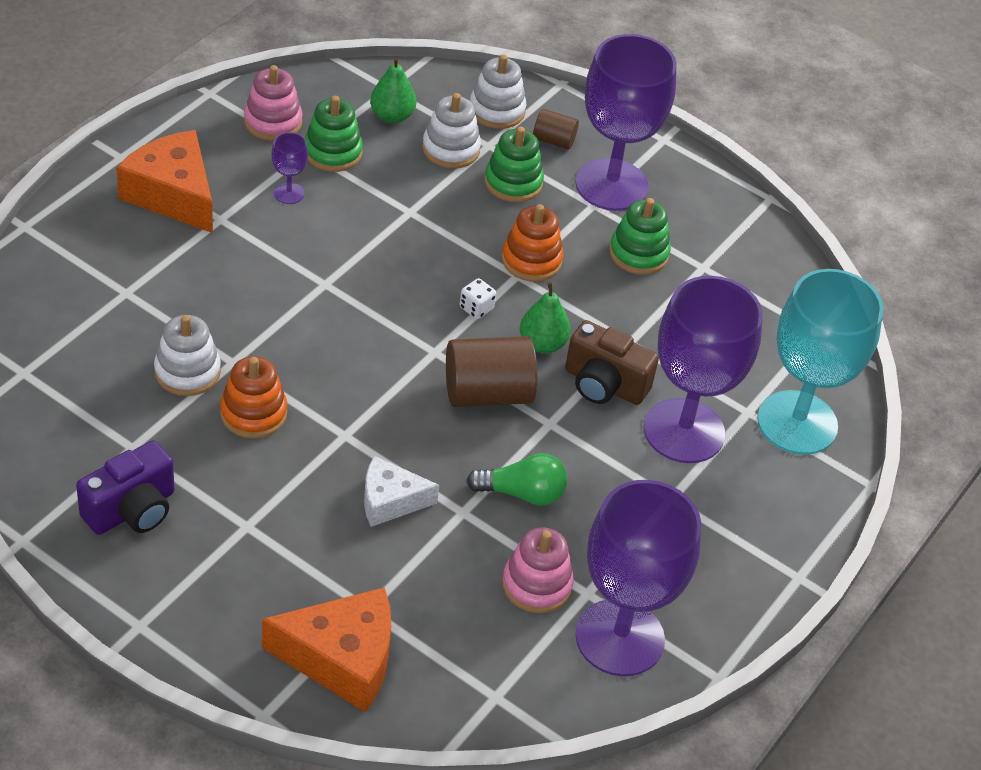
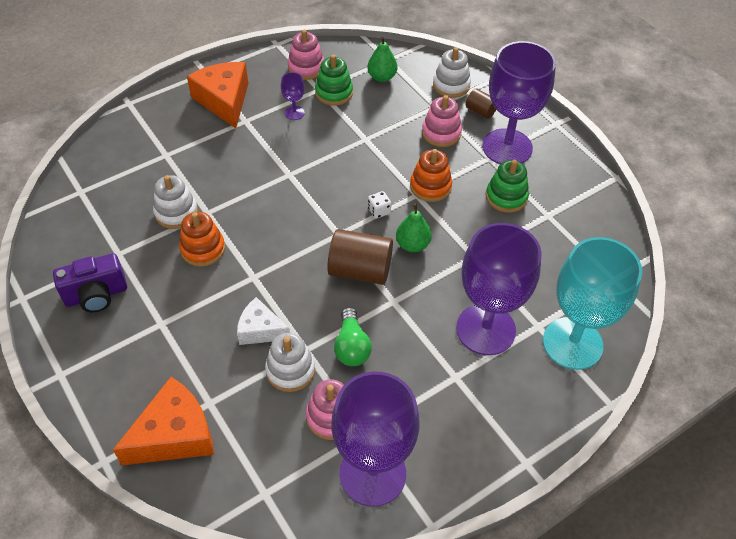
camera: 25 degrees right, 5 degrees up
orange cheese [262,587,391,712] -> orange cheese turned 60 degrees counterclockwise [113,377,214,465]
white stacking toy [422,93,481,169] -> white stacking toy moved to [265,333,315,392]
green light bulb [466,453,568,506] -> green light bulb turned 60 degrees clockwise [334,307,372,366]
green stacking toy [485,127,544,202] -> pink stacking toy [422,95,462,147]
brown camera [565,320,659,405] -> none

